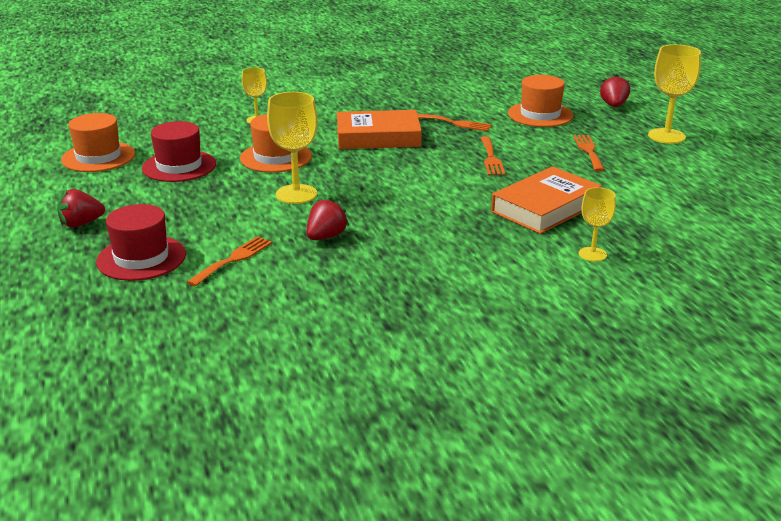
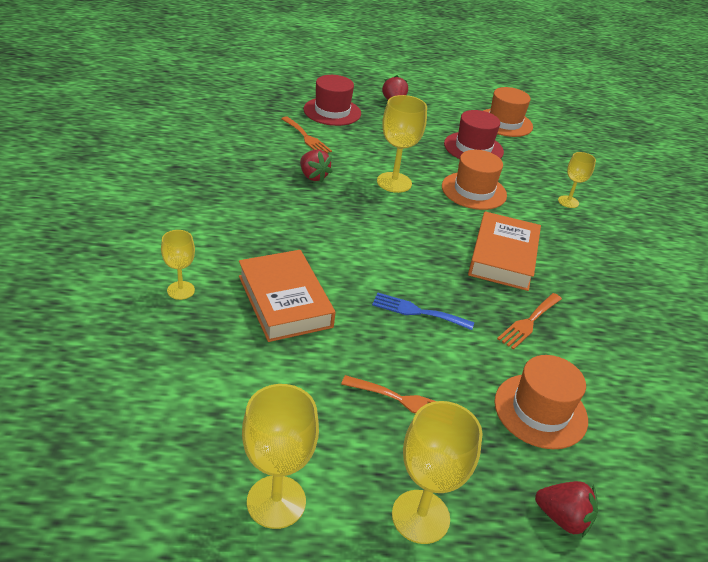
camera: 105 degrees right, 10 degrees up
orange fork [481,136,505,175] -> blue fork [372,293,474,330]
none -> yellow goblet [242,384,319,529]

